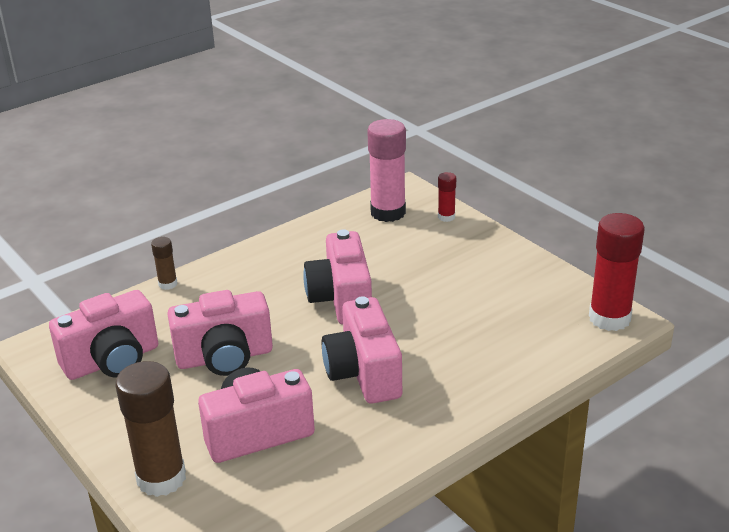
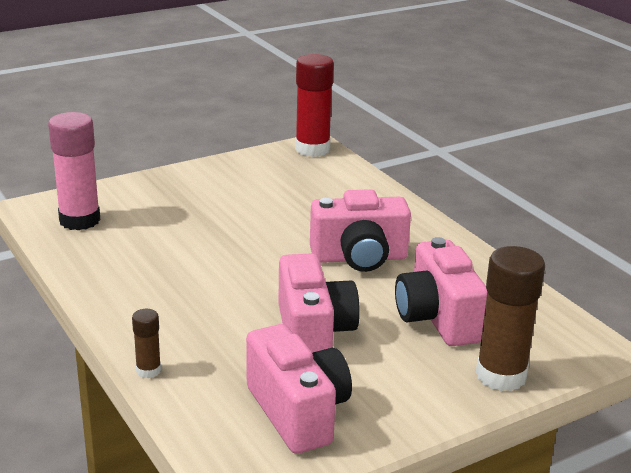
camera: 85 degrees left, 5 degrees down
pink camera [303,229,372,324] -> none
red glue stick [438,172,456,222] -> none

